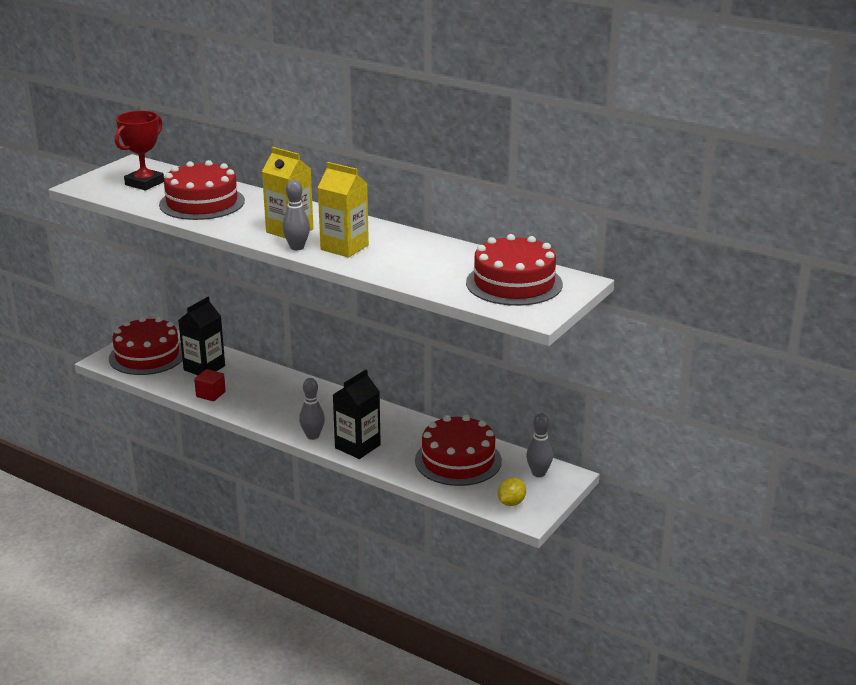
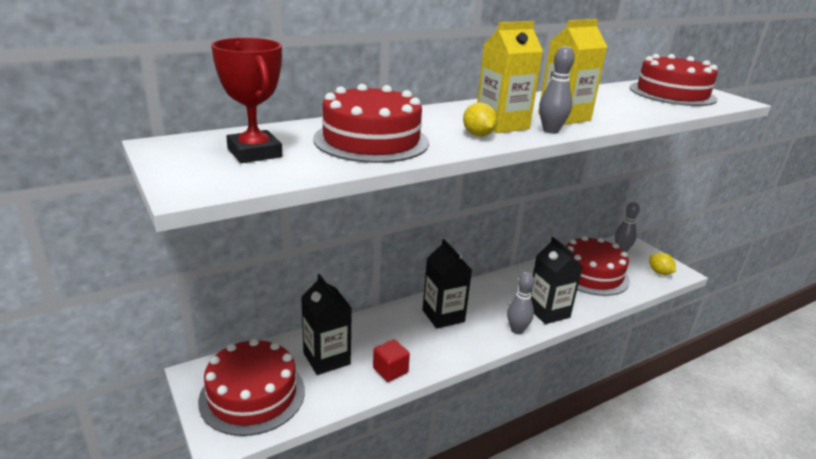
camera: 65 degrees left, 0 degrees up
none -> black carton [423,239,472,329]
none -> yellow lemon [463,102,497,136]

